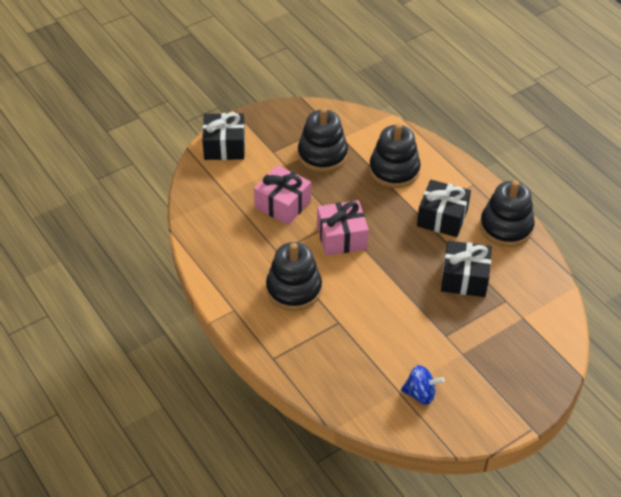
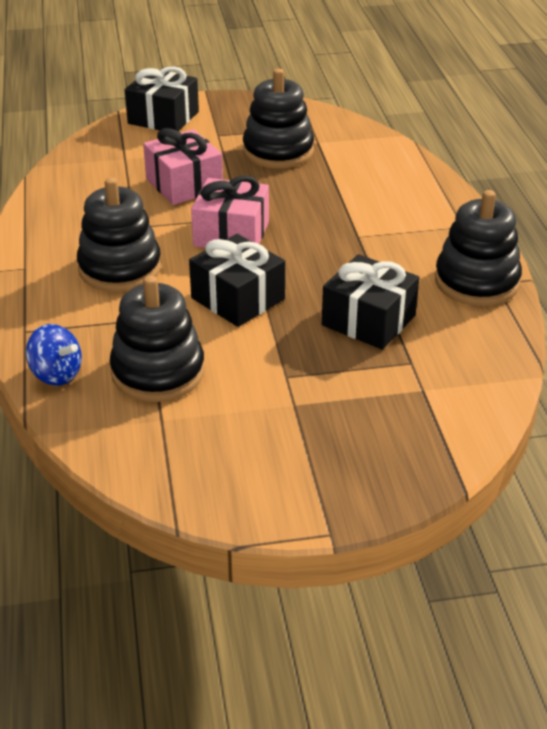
camera: 25 degrees right, 10 degrees down
black stacking toy [369,123,421,188] -> black stacking toy moved to [109,275,205,402]
blue spinning top [401,365,445,404] -> blue spinning top moved to [26,324,82,386]
black gift [417,180,471,237] -> black gift moved to [189,234,285,327]

